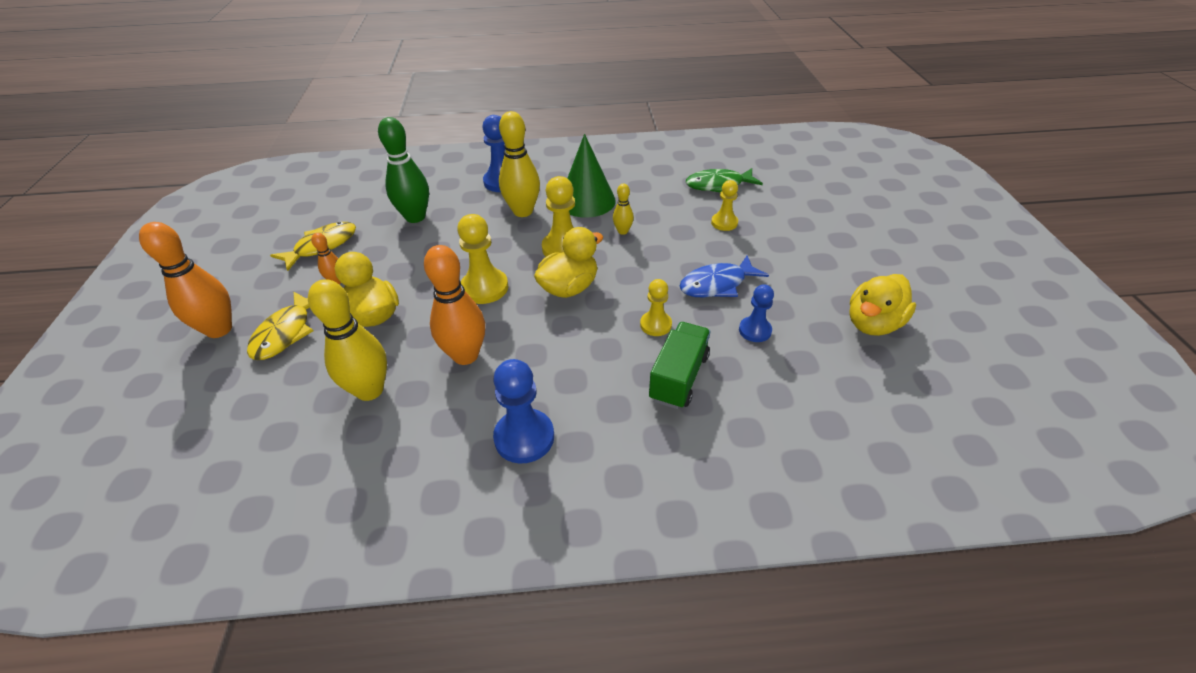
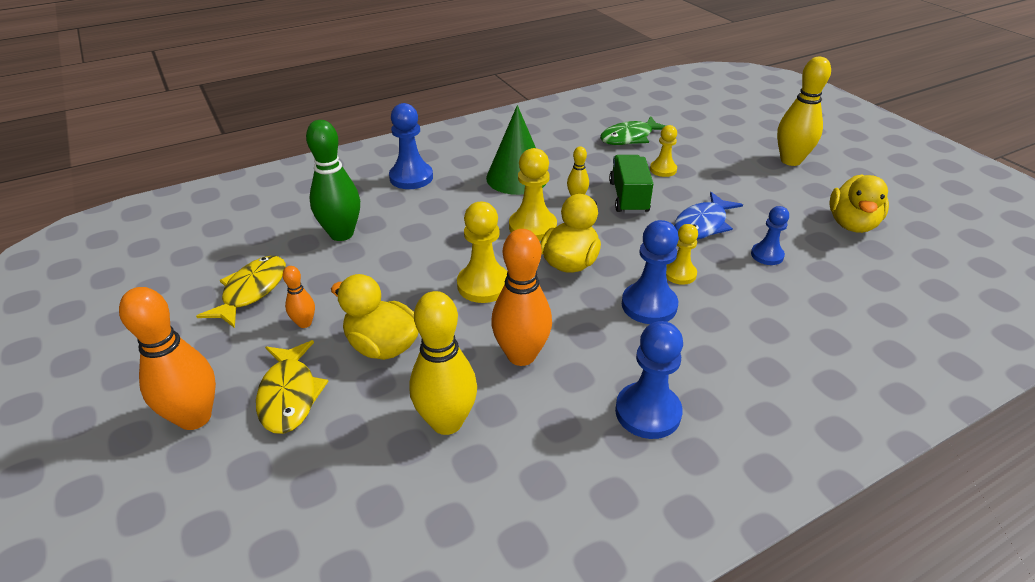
camera: 25 degrees left, 5 degrees down
yellow bowling pin [499,111,540,217] -> yellow bowling pin moved to [777,57,831,166]
green truck [649,322,711,409] -> green truck moved to [609,155,653,214]
none -> blue pawn [622,220,679,324]

